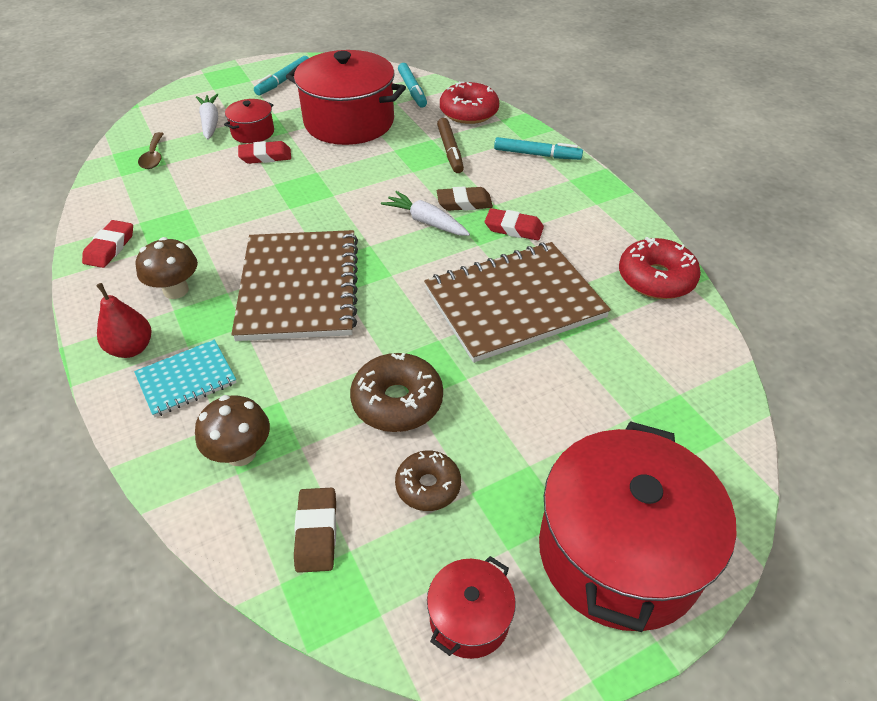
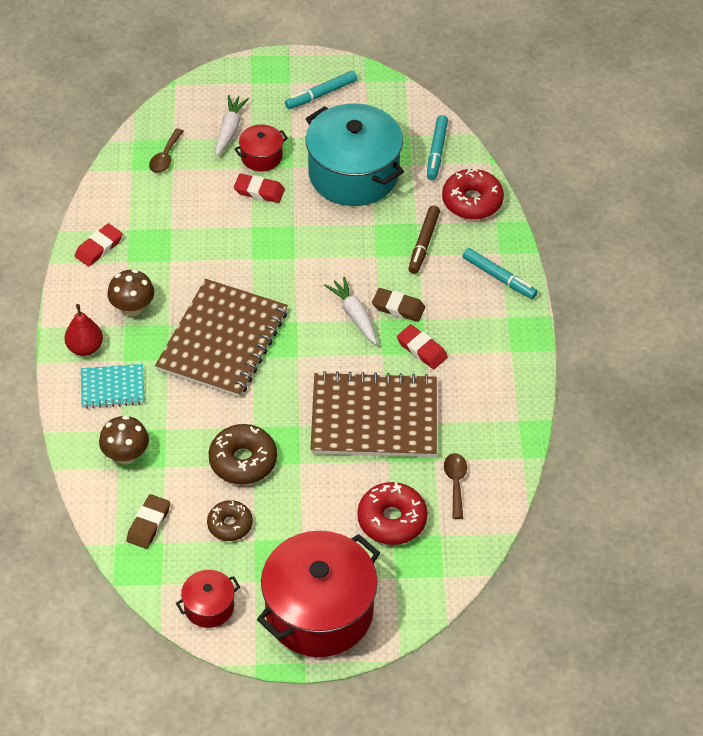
camera: 25 degrees right, 5 degrees up
red pot [286,50,406,145] -> turquoise pot [306,103,404,206]
red donut [619,237,701,299] -> red donut moved to [357,482,428,545]
none -> brown spoon [444,453,467,519]

